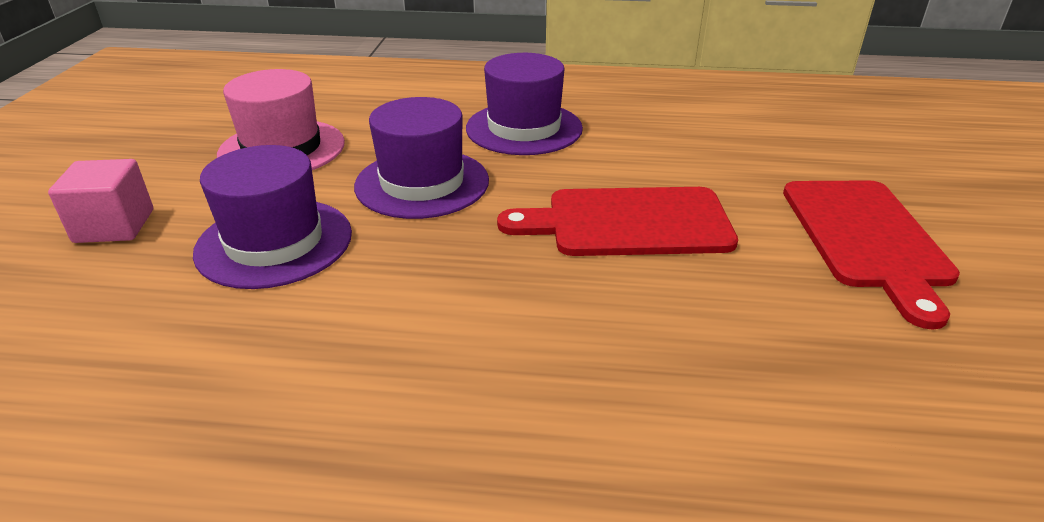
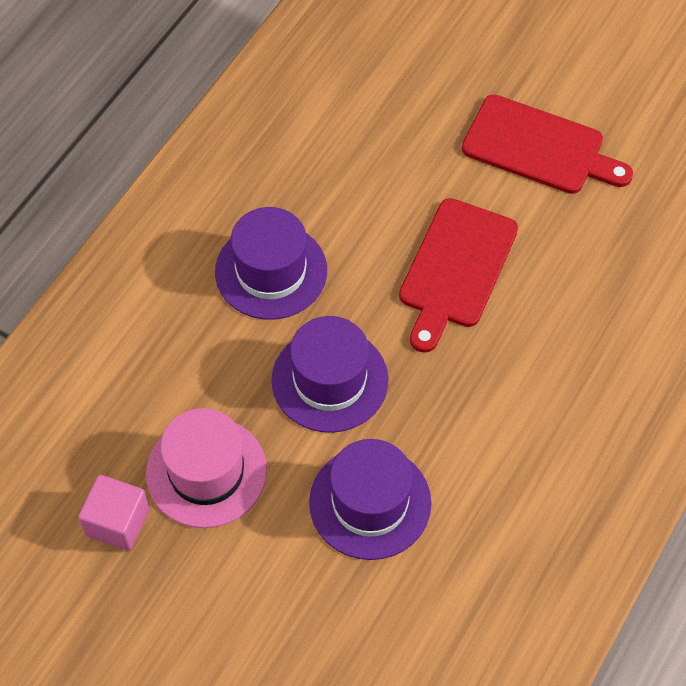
camera: 65 degrees left, 25 degrees up
pink cube [48,159,153,243] -> pink cube moved to [78,475,149,551]

